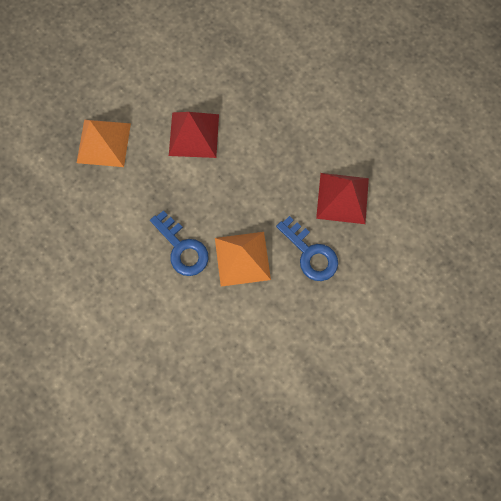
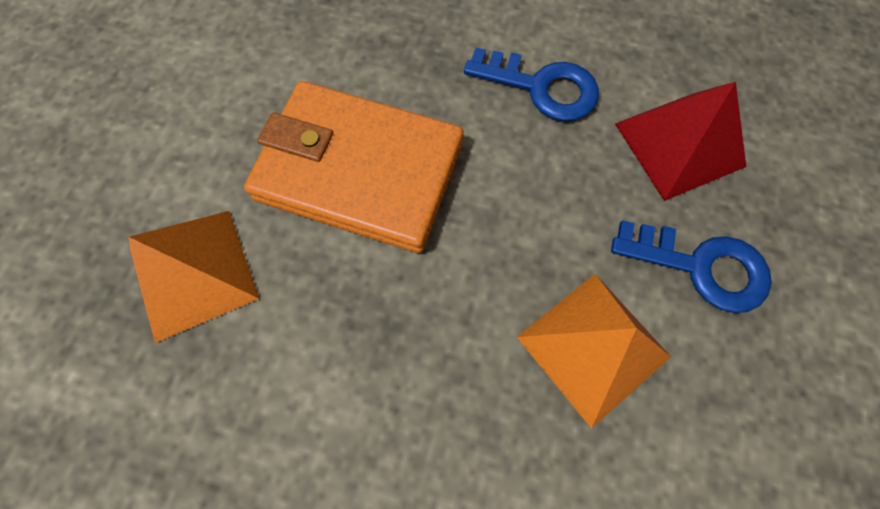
camera: 30 degrees left, 5 degrees down
blue key [150,210,209,276] -> blue key moved to [464,48,599,121]
red pyramid [169,112,219,158] -> orange wallet [244,81,464,253]

